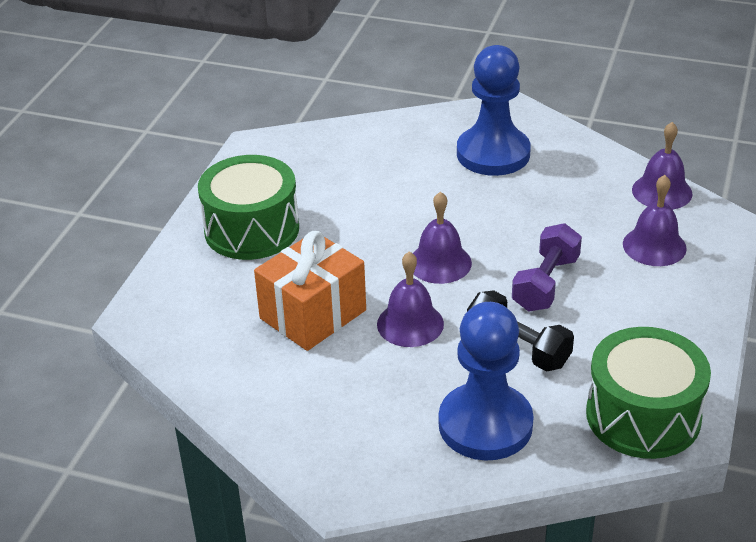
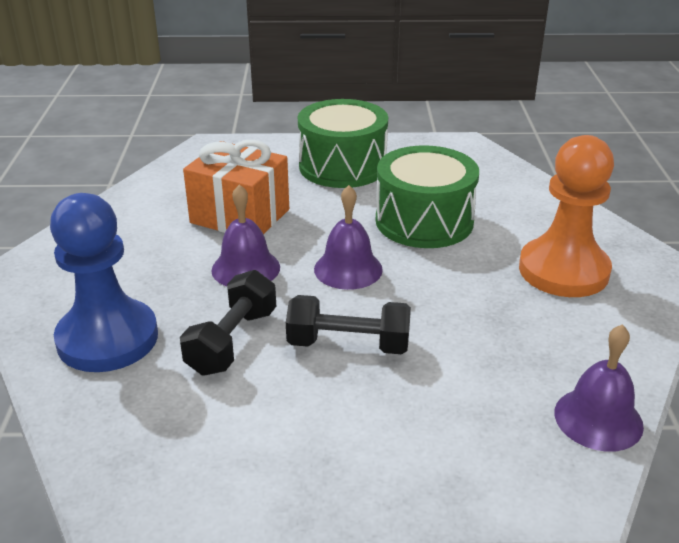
camera: 70 degrees right, 5 degrees down
blue pawn [457,45,531,176] -> orange pawn [519,135,614,297]
purple dumbbell [512,223,582,311] -> black dumbbell [286,295,411,354]
green drum [586,327,711,459] -> green drum moved to [376,145,479,248]
purple bell [623,175,687,266] -> none

